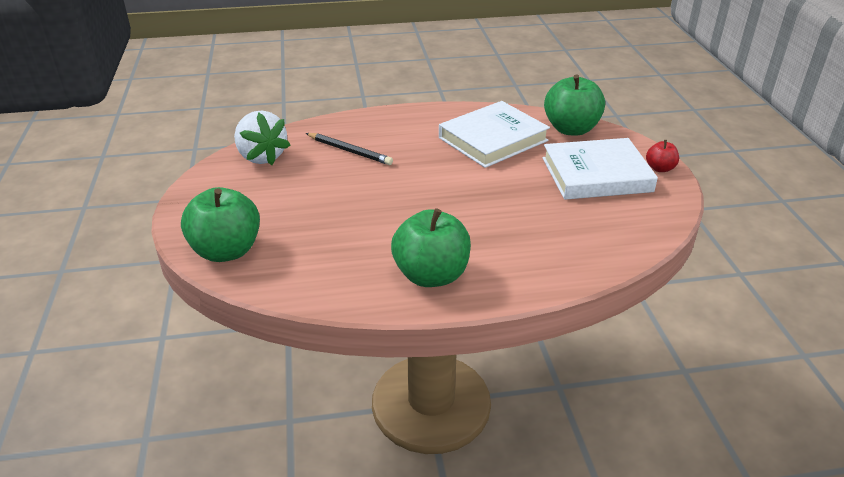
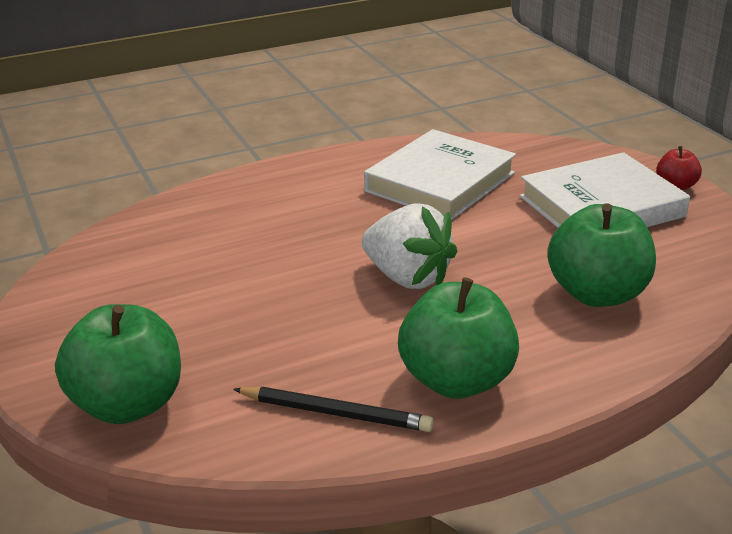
camera: 15 degrees left, 5 degrees down
white strawberry [234,110,291,165] -> white strawberry moved to [362,203,457,289]
black pencil [306,133,393,165] -> black pencil moved to [233,387,434,432]
green apple [544,74,605,136] -> green apple moved to [547,203,656,307]

